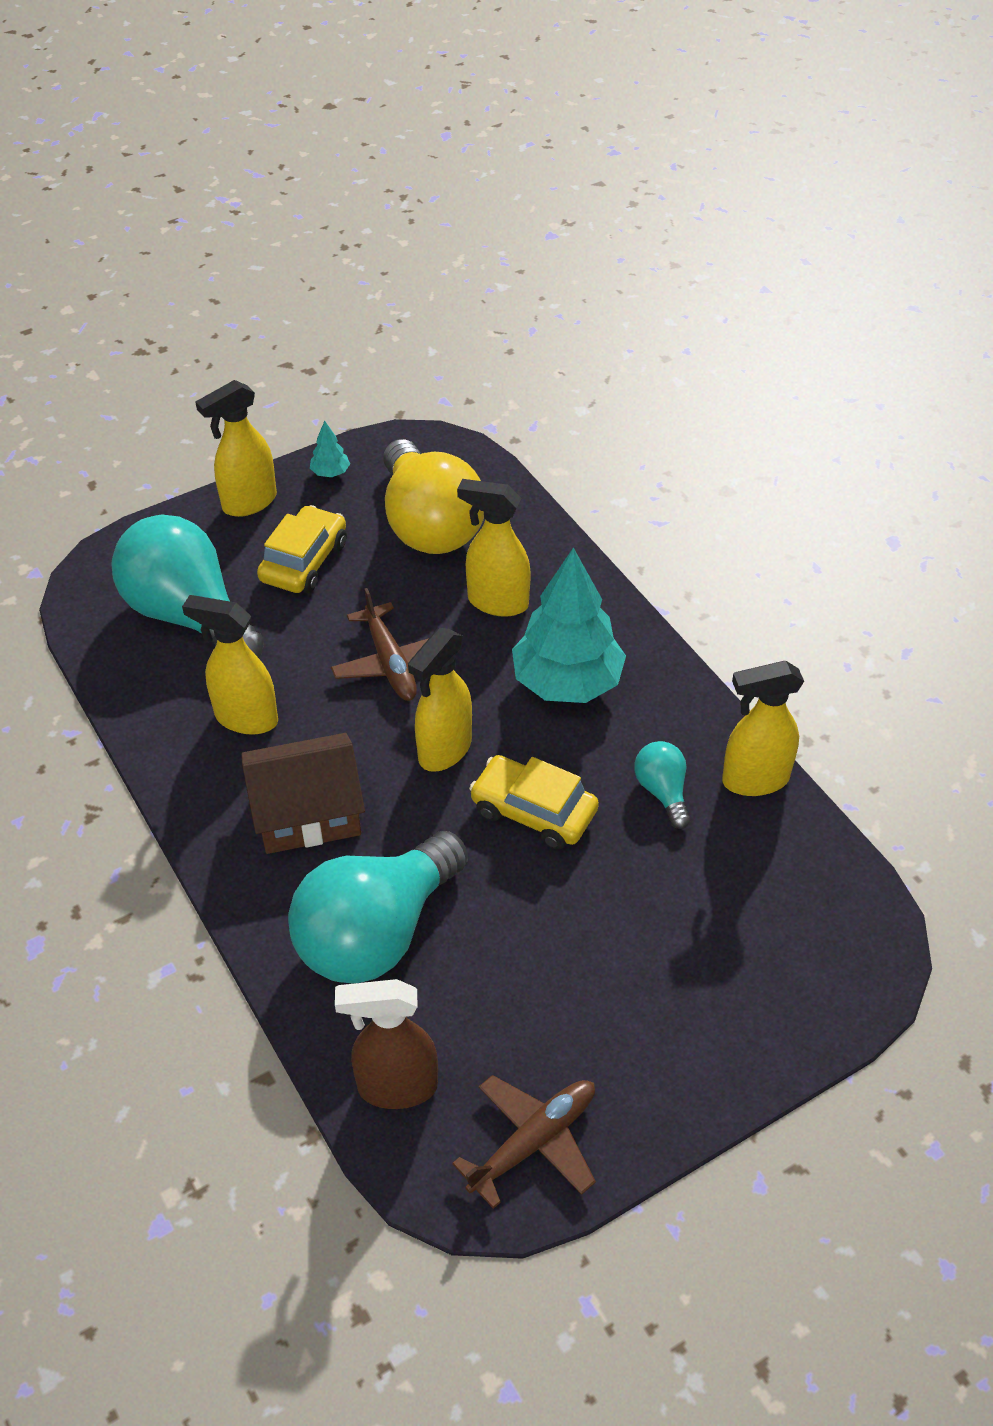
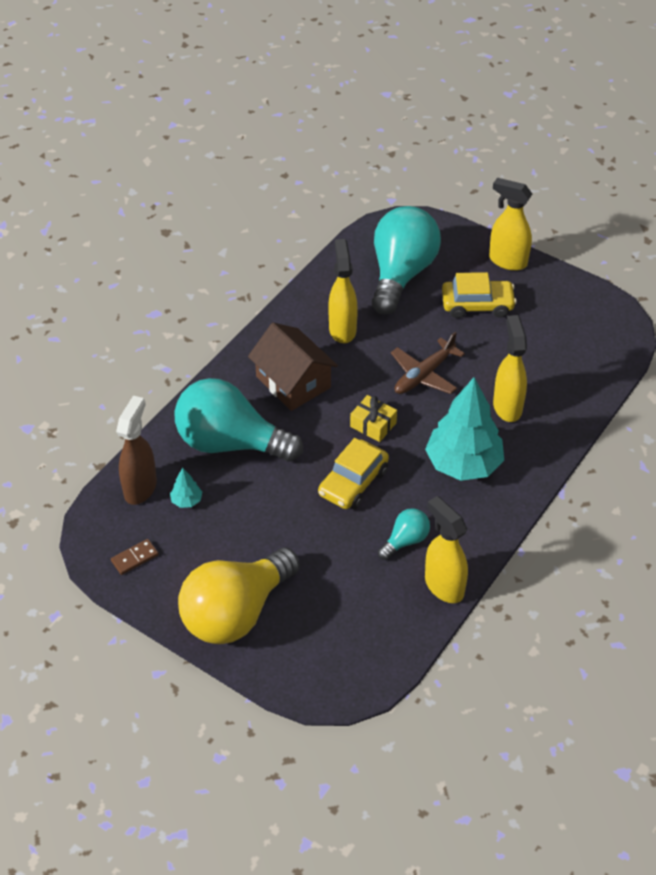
camera: 65 degrees right, 0 degrees up
turquoise tree [310,421,350,477] -> turquoise tree moved to [170,468,202,508]
brown spray bottle [335,979,438,1109] -> brown spray bottle turned 45 degrees clockwise [116,395,157,505]
yellow light bulb [383,439,484,554] -> yellow light bulb moved to [178,547,300,644]
yellow spray bottle [408,628,472,772] -> yellow gift [350,395,397,442]
brown plane [452,1075,596,1209] -> brown domino [111,539,159,575]
yellow car [469,755,599,850] -> yellow car turned 150 degrees counterclockwise [318,438,389,510]

